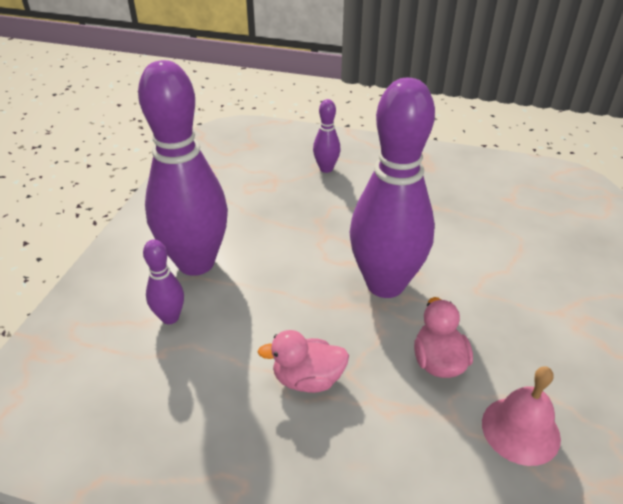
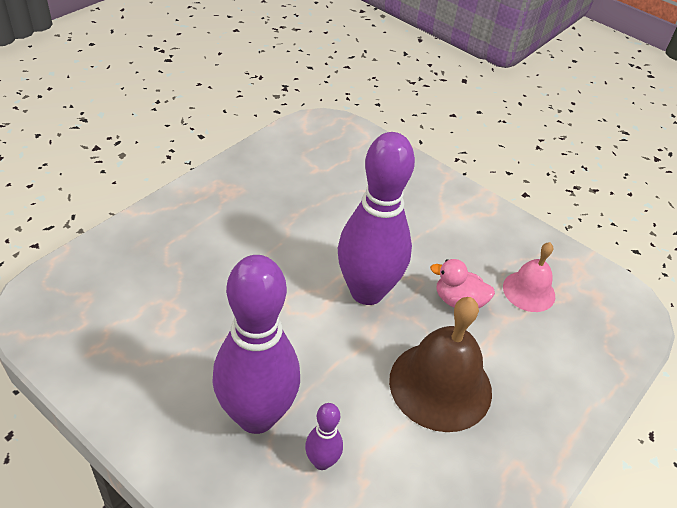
camera: 70 degrees left, 5 degrees up
pink duck [257,330,349,393] -> brown bell [389,297,492,432]
purple bowling pin [313,99,340,173] -> none

